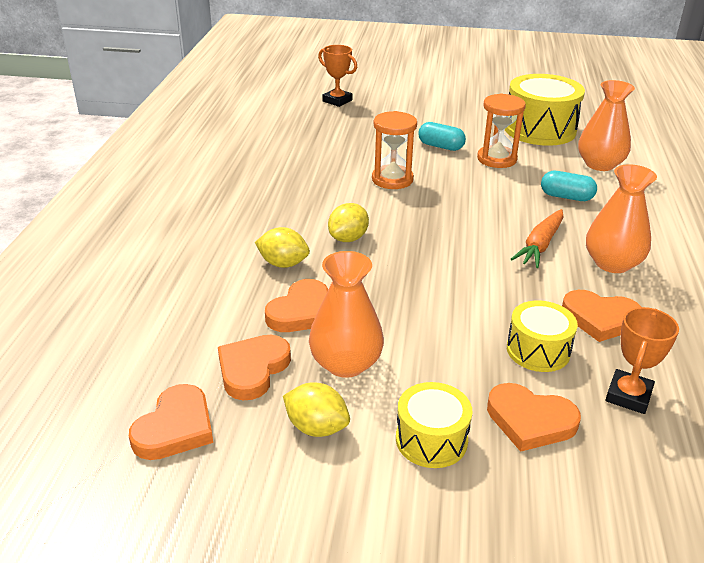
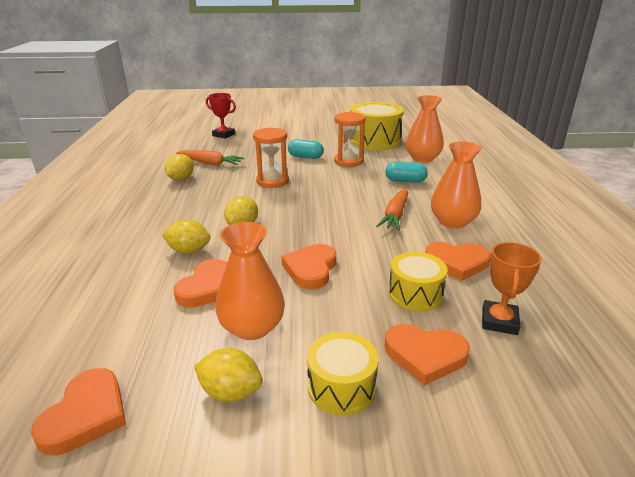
camera: 10 degrees left, 5 degrees down
orange heart [218,335,291,400] -> orange heart moved to [281,244,336,289]
orange trophy [318,45,357,107] -> red trophy [206,93,236,139]
none -> yellow lemon [165,154,194,181]
none -> orange carrot [177,150,245,166]

